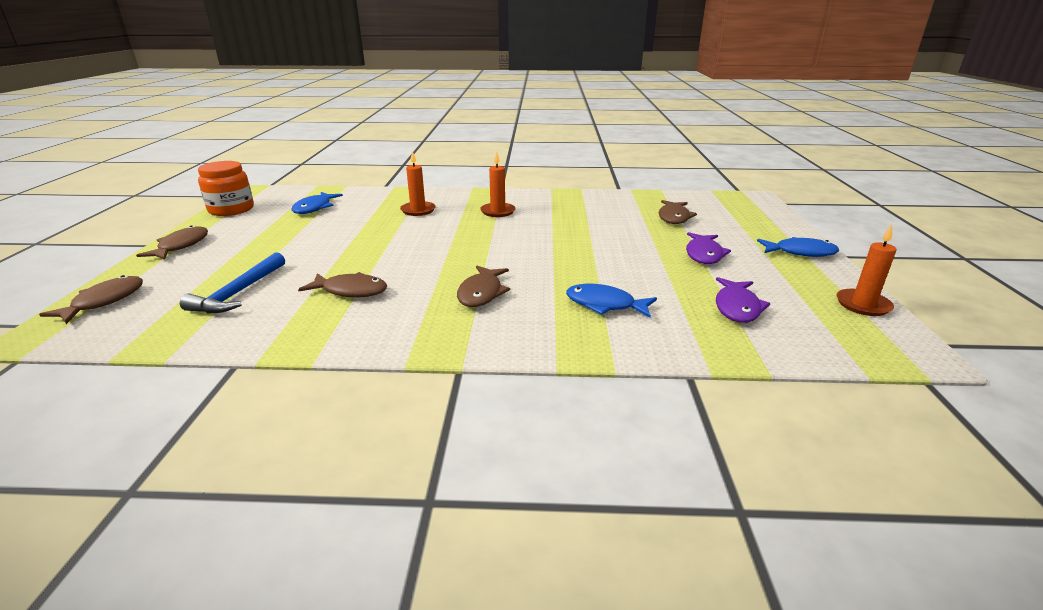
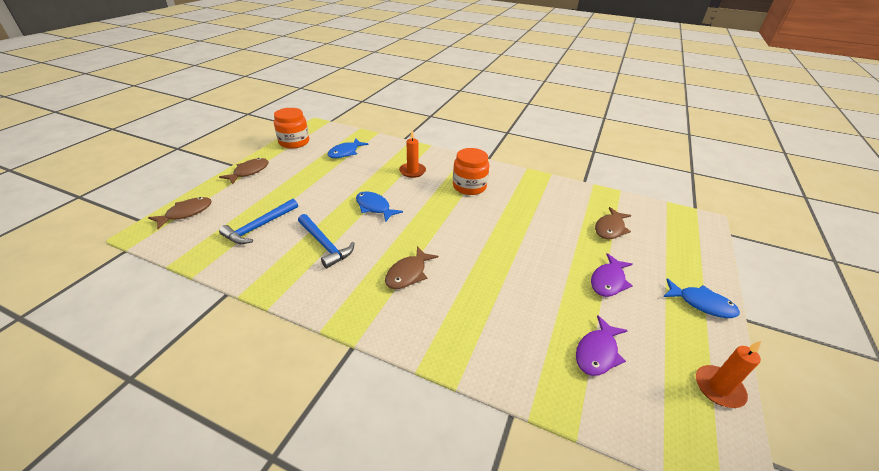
camera: 20 degrees right, 10 degrees up
brown fish [298,272,387,298] -> blue hammer [298,214,354,268]
orange candle [480,152,516,217] -> orange jar [453,148,489,195]
blue fish [566,283,657,318] -> blue fish moved to [356,191,403,222]

